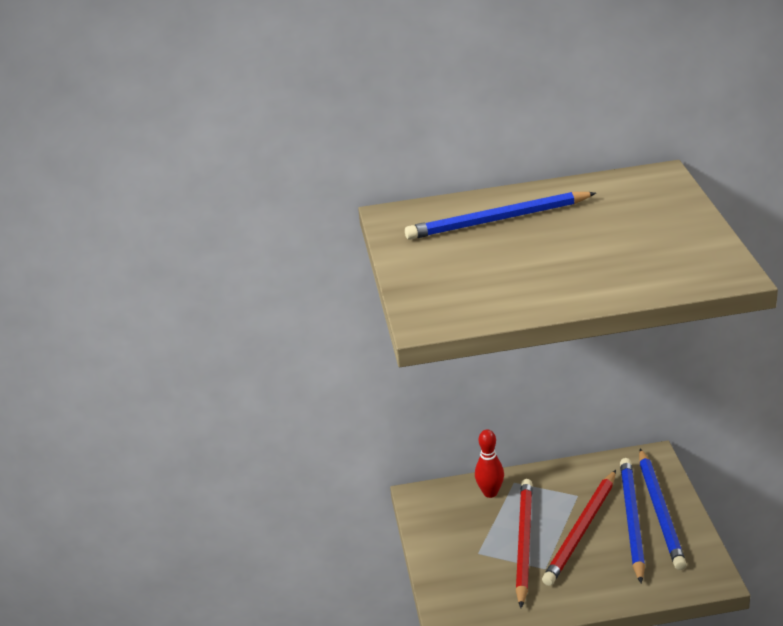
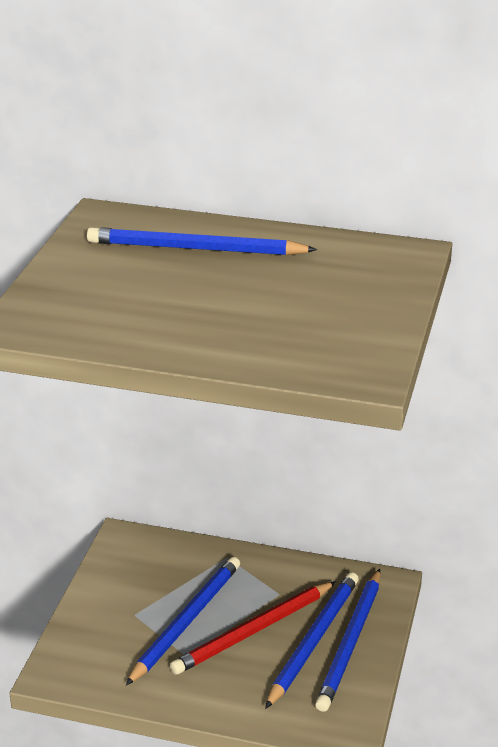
camera: 20 degrees right, 0 degrees up
red bowling pin [475,429,504,498] -> none
red pencil [516,479,533,608] -> blue pencil [126,557,240,686]

